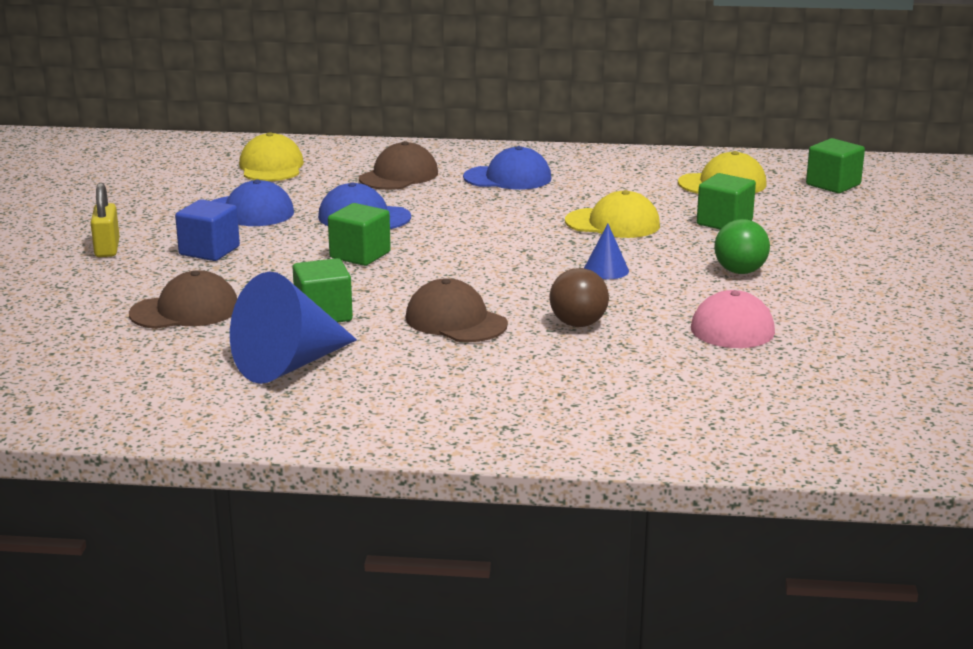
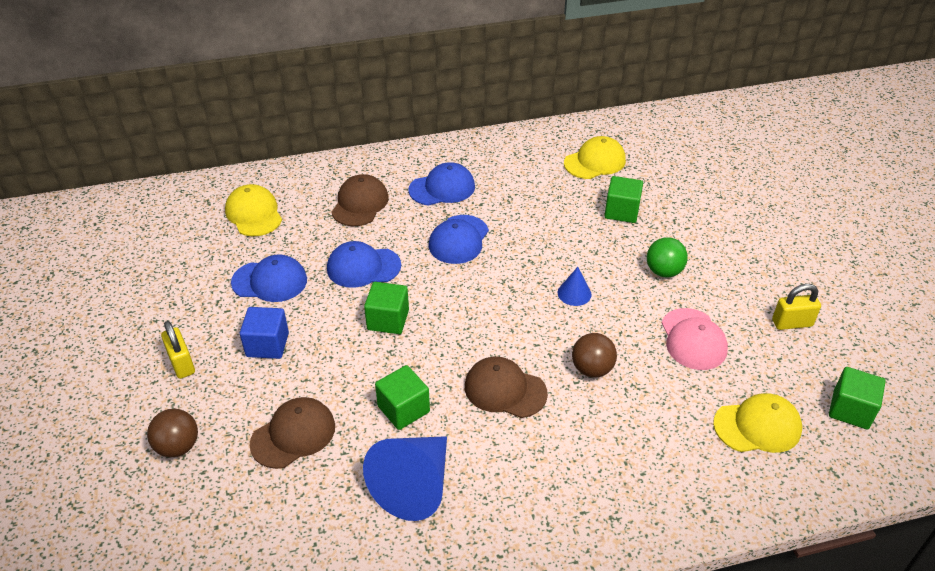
camera: 20 degrees left, 20 degrees up
yellow cap [565,190,660,238] -> yellow cap moved to [713,393,802,453]
green cube [806,138,865,193] -> green cube moved to [829,367,886,429]
none -> brown ball [147,409,198,457]
none -> blue cap [429,215,489,264]
none -> yellow padlock [772,284,821,330]

